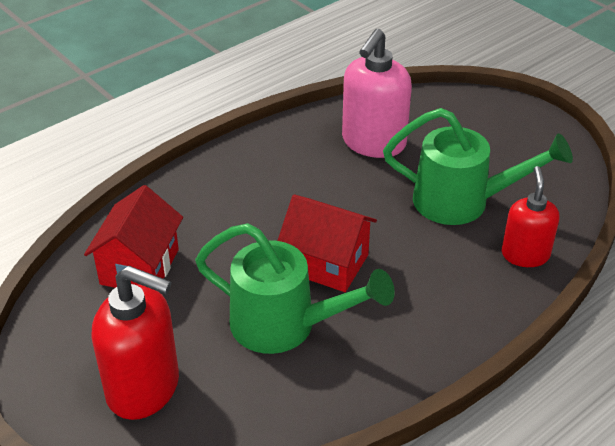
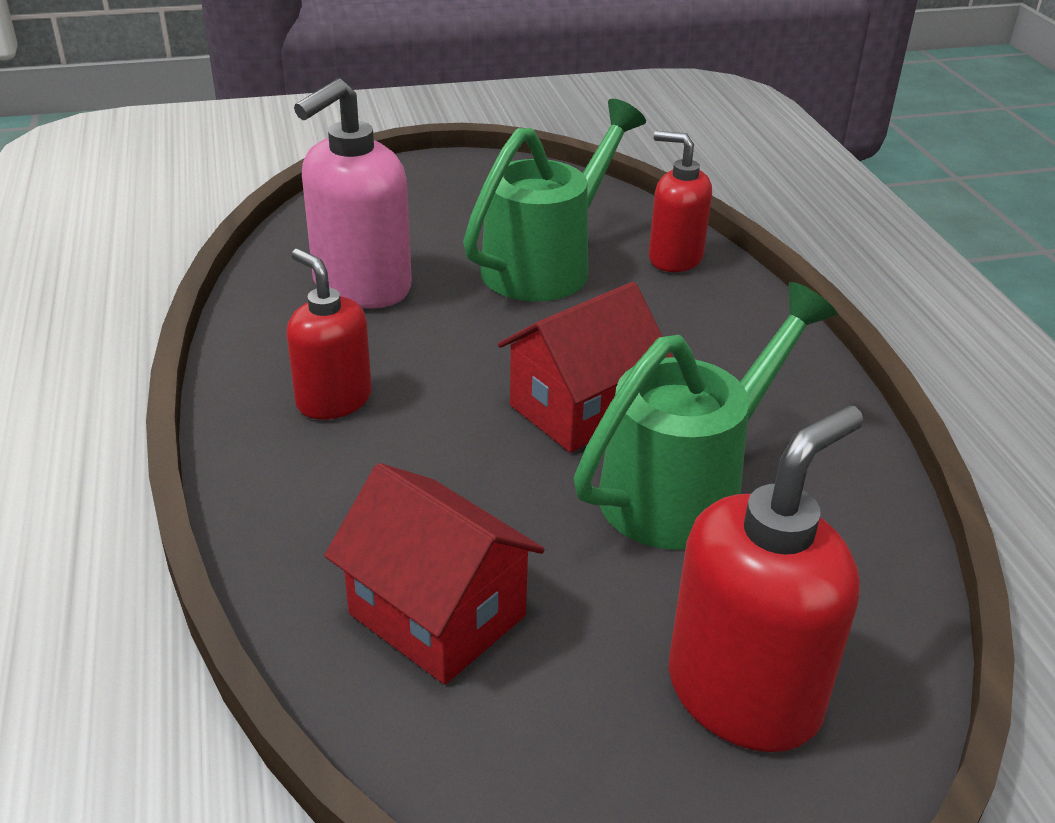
camera: 65 degrees left, 5 degrees down
pink soap dispenser [342,29,412,158] -> pink soap dispenser turned 75 degrees clockwise [294,79,412,308]
none -> red soap dispenser [287,249,372,420]

